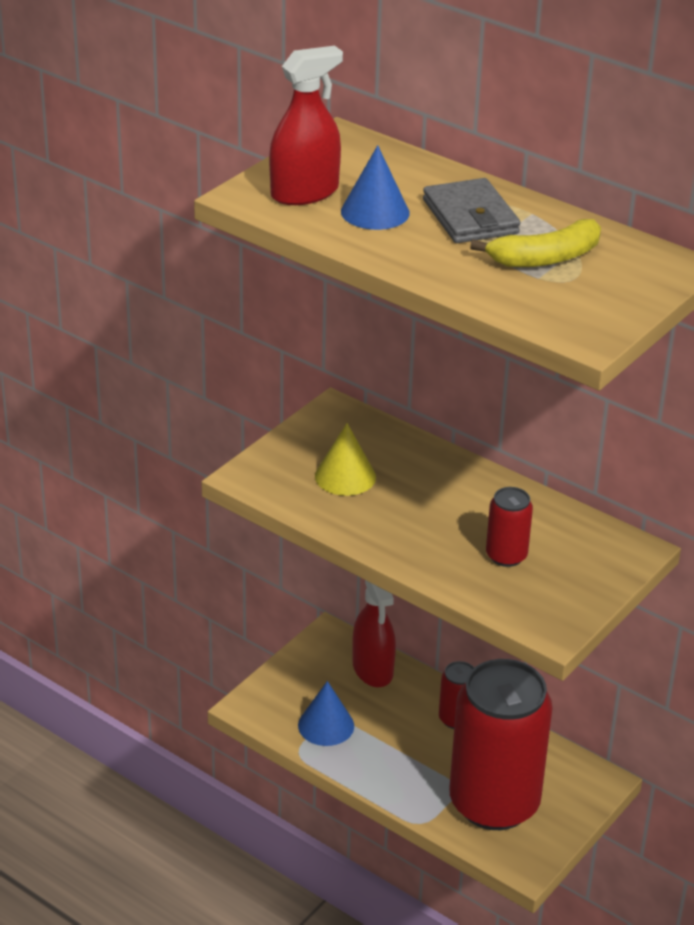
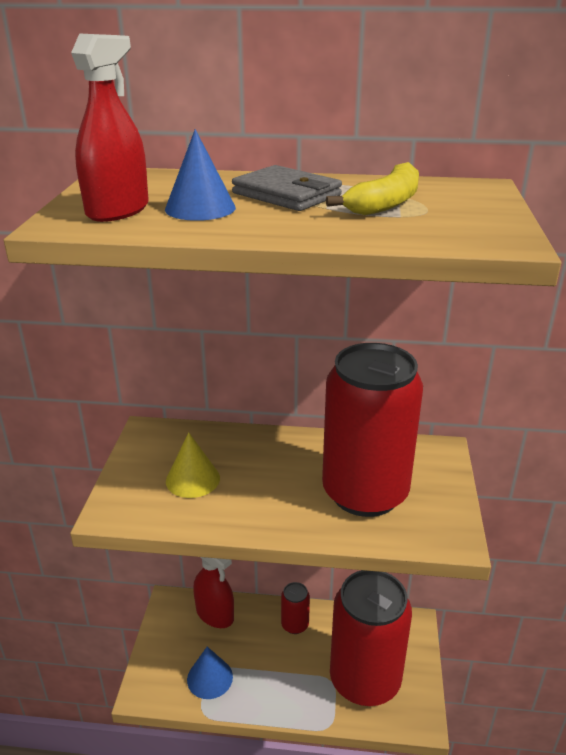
camera: 30 degrees left, 5 degrees down
red can [486,487,533,567] -> red can [322,343,423,517], size x2.38

